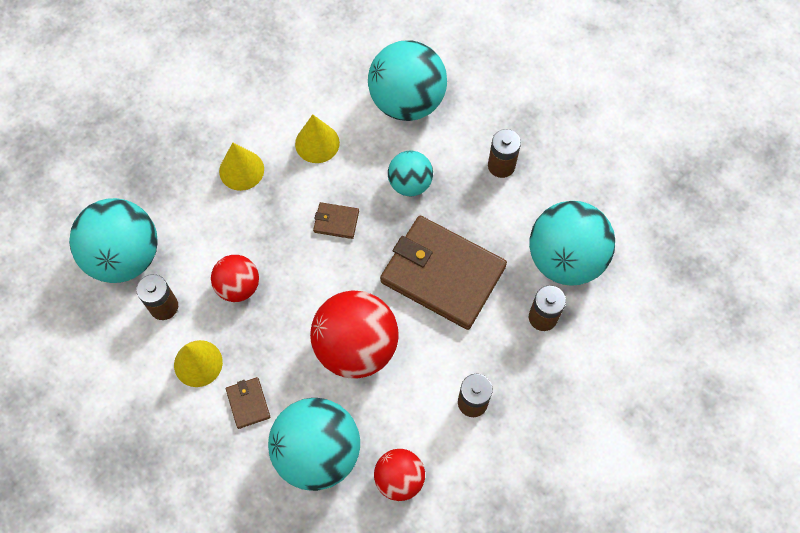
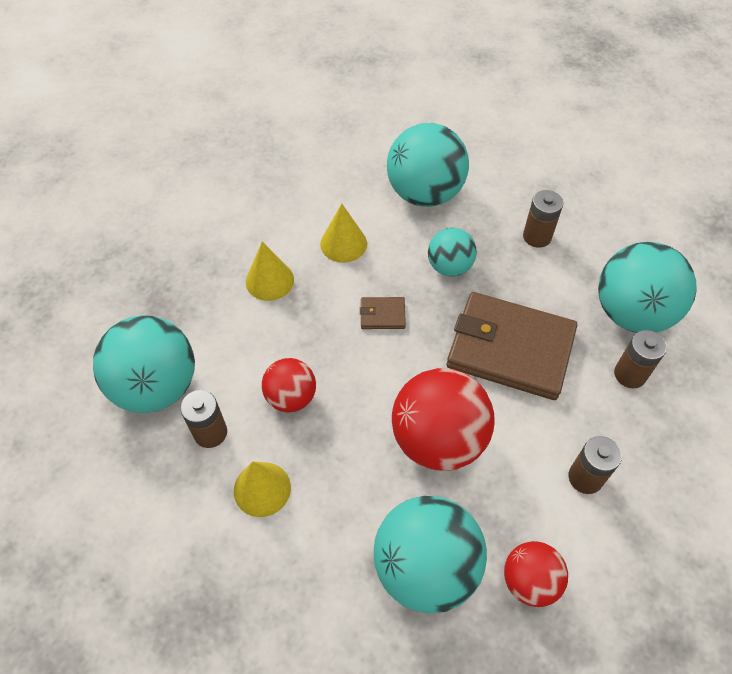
camera: 10 degrees left, 10 degrees down
brown wallet [226,377,270,429] -> none

